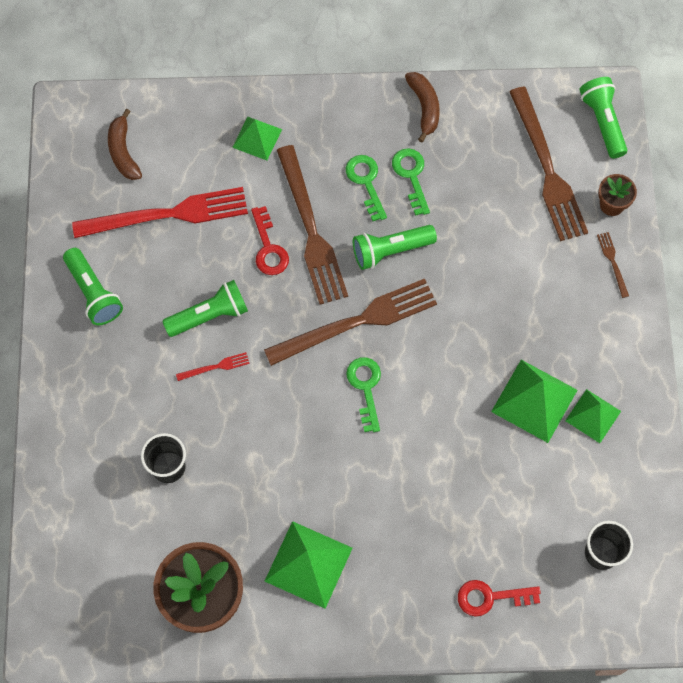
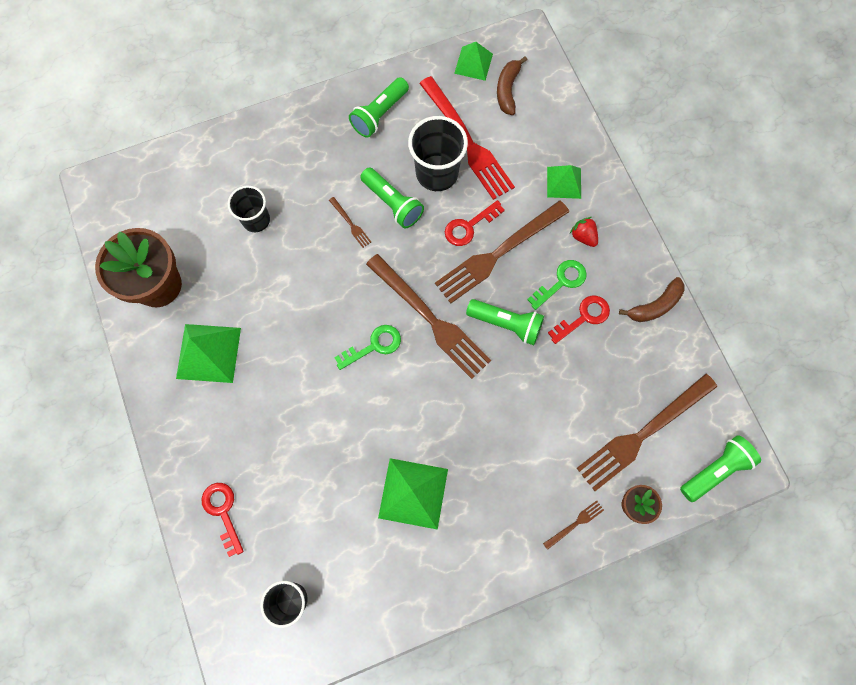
camera: 70 degrees right, 5 degrees up
brown banana [108,108,142,180] -> brown banana turned 45 degrees counterclockwise [497,56,527,115]
red fork [176,352,250,381] -> brown fork [329,197,371,248]
green flashlight [353,225,437,270] -> green flashlight turned 150 degrees clockwise [466,299,544,345]
green key [392,148,430,216] -> red key [548,295,610,344]
green pyramid [565,389,621,443] -> green pyramid moved to [454,42,493,81]
none -> black cup [408,116,468,191]
none -> red strawberry [570,217,598,247]

